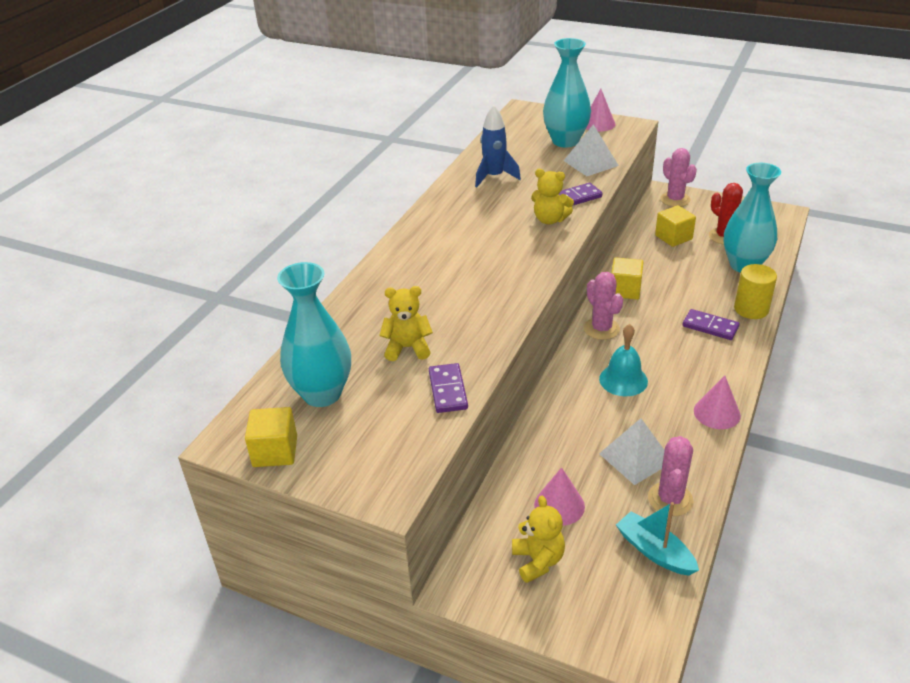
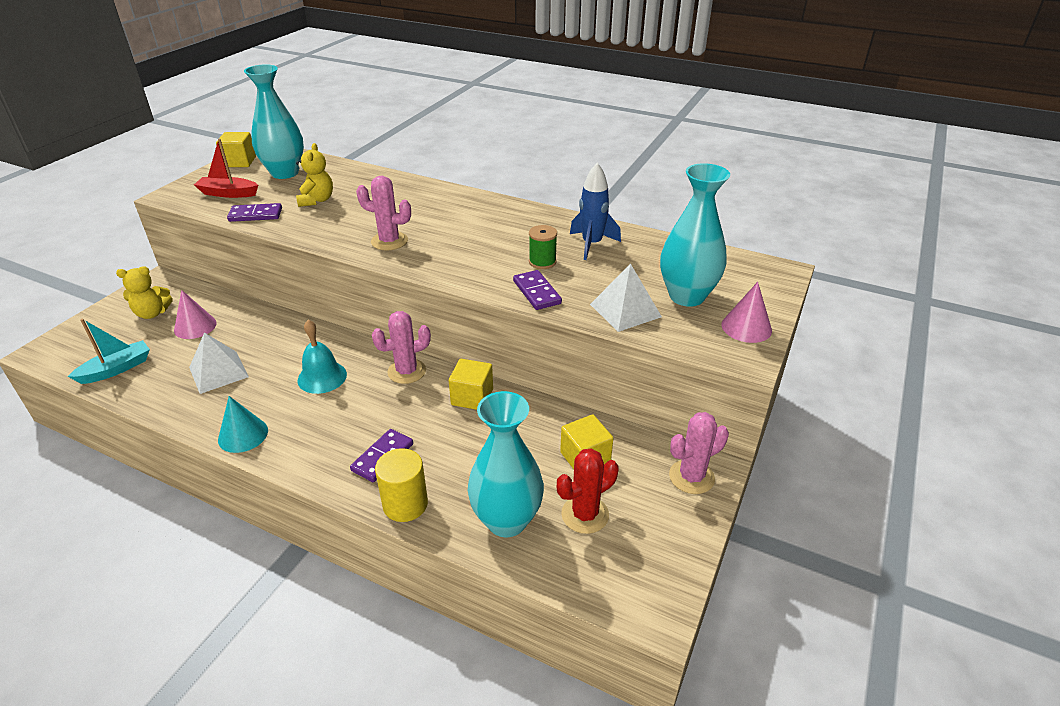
camera: 90 degrees right, 0 degrees up
yellow teddy bear [531,169,574,224] -> none
pink cactus [648,436,694,516] -> pink cactus moved to [356,176,411,250]
pink cone [694,375,741,429] -> turquoise cone [218,396,268,453]
none -> red boat [194,139,258,198]
none -> green spool [529,225,557,269]

